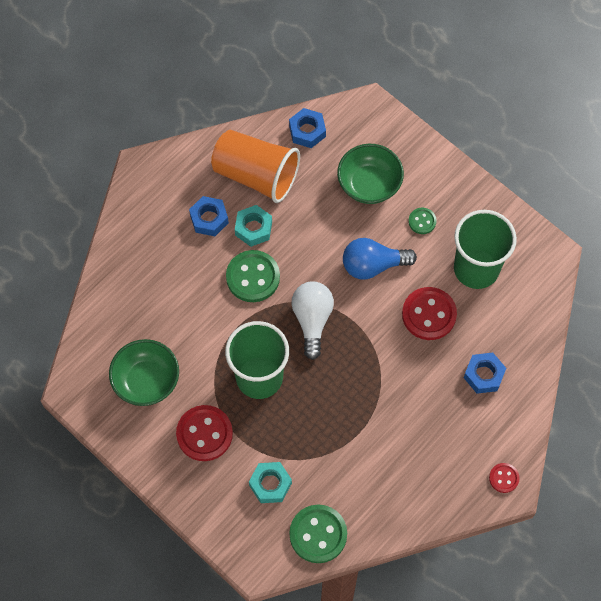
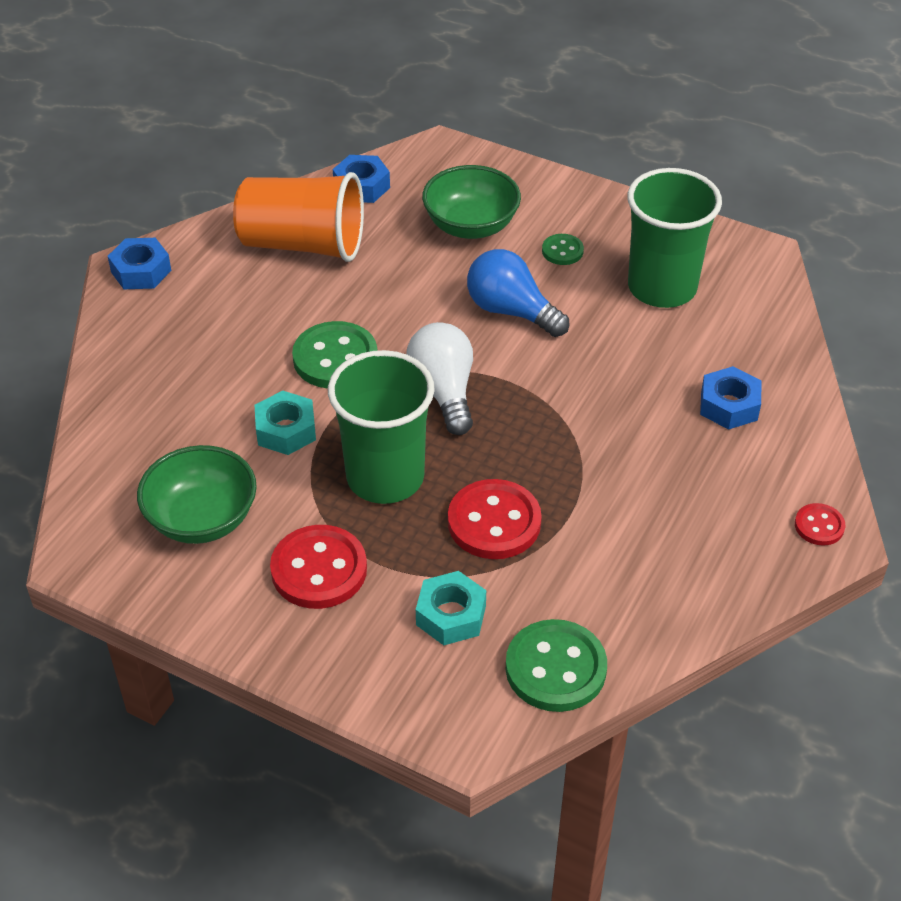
camera: 15 degrees left, 20 degrees down
blue nut [189,196,229,236] -> blue nut moved to [108,238,171,289]
turquoise nut [235,205,272,247] -> turquoise nut moved to [255,390,316,455]
blue light bulb [343,238,417,280] -> blue light bulb turned 60 degrees clockwise [467,249,569,337]
red button [402,287,457,340] -> red button moved to [448,479,542,559]

